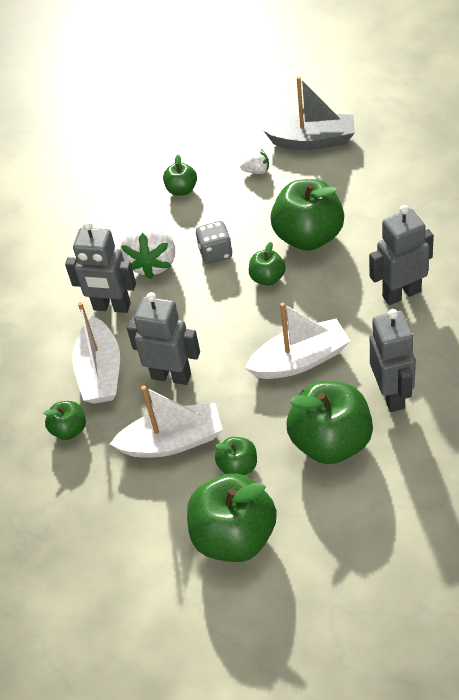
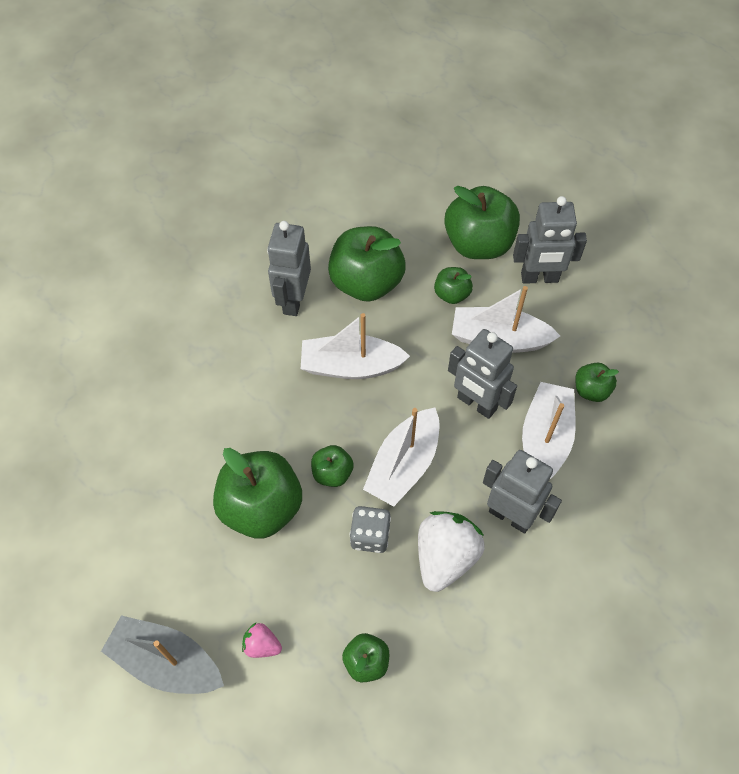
camera: 165 degrees left, 10 degrees up
white strawberry [240,149,269,174] -> pink strawberry [242,623,282,658]
grey robot [369,205,434,305] -> grey robot moved to [513,196,587,284]
none -> white boat [363,408,439,507]

